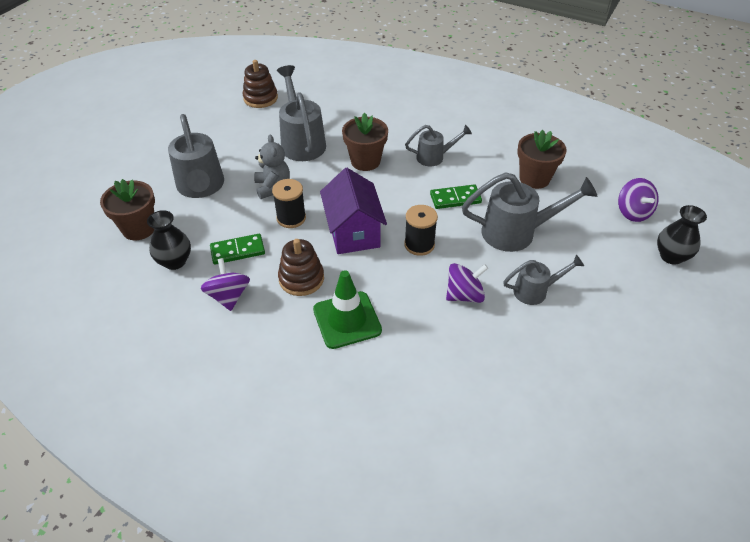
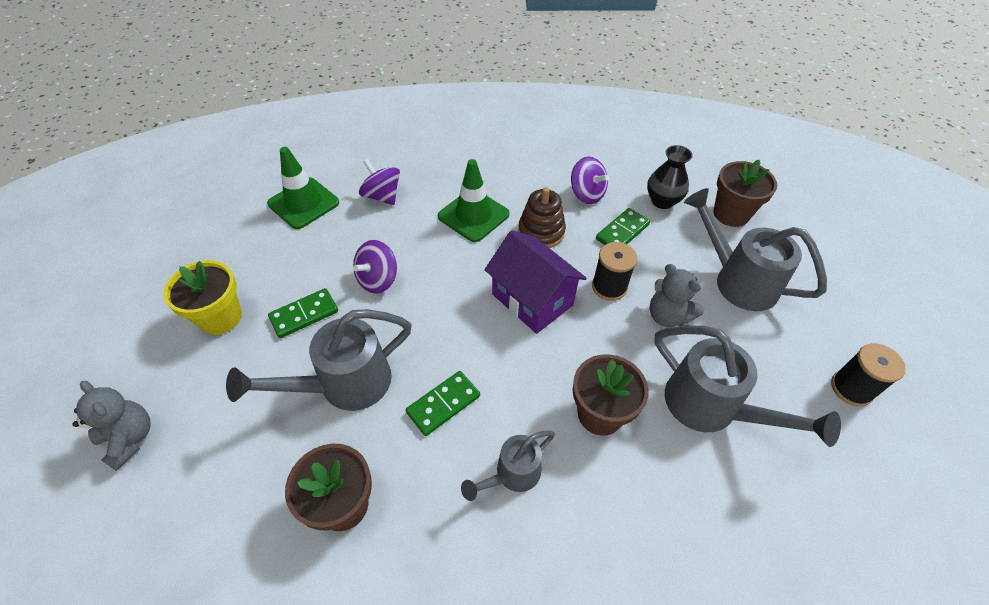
camera: 150 degrees right, 5 degrees up
brown stacking toy [243,60,278,108] -> none
black spool [404,205,438,256] -> black spool moved to [831,343,906,406]
grey watering can [503,255,584,305] -> green domino [268,288,338,338]
purple spinning top [618,178,659,222] -> purple spinning top moved to [359,159,400,205]
black vase [657,205,707,265] -> grey teddy bear [73,381,150,471]
none -> yellow flower pot [163,260,242,335]
none -> green traffic cone [267,147,339,229]

